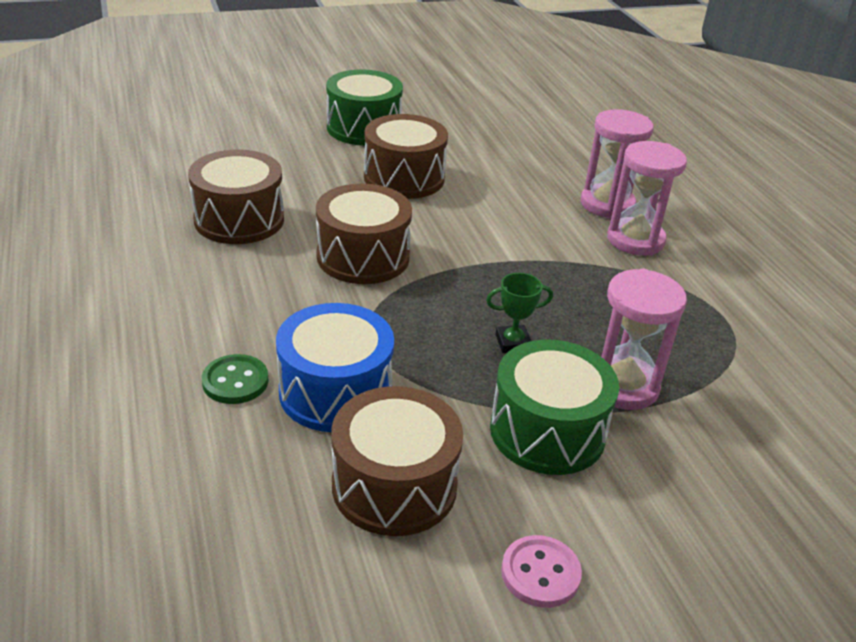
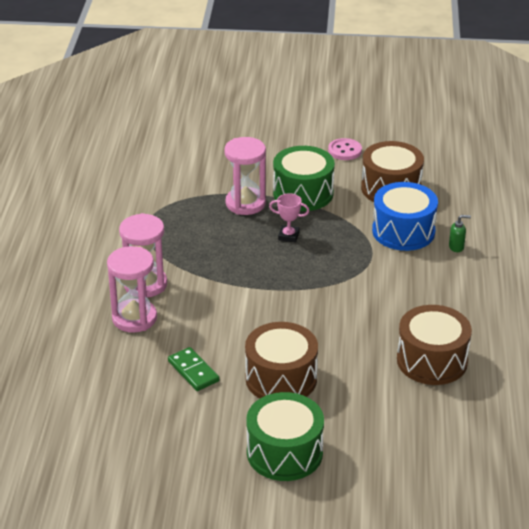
camera: 155 degrees left, 0 degrees up
green button [202,354,268,404] -> green soap dispenser [449,215,471,252]
brown drum [316,184,412,284] -> none
green trophy [486,273,553,353] -> pink trophy [269,193,309,242]
none -> green domino [168,347,220,391]

